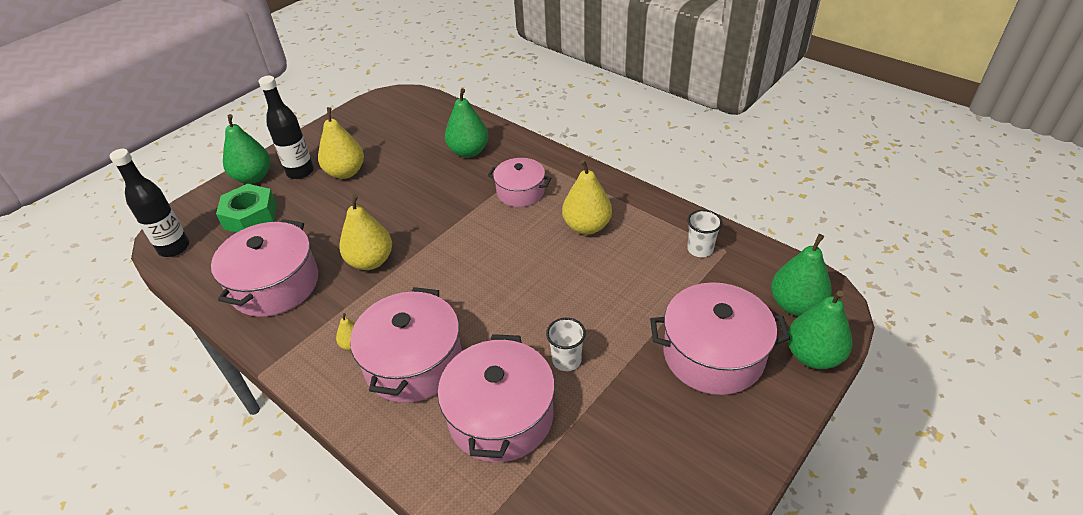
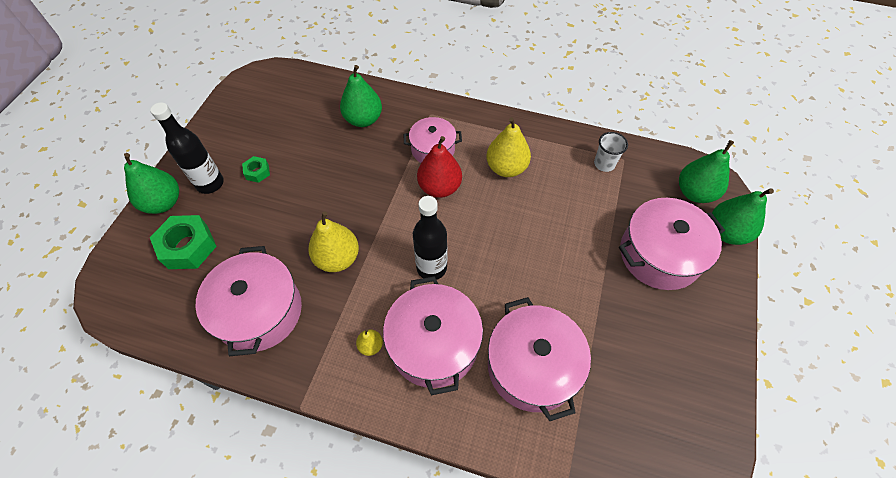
camera: 25 degrees left, 15 degrees up
black bottle [110,149,189,257] -> black bottle moved to [413,196,447,280]
yellow pear [318,107,364,179] -> green nut [242,156,270,183]
white cup [546,318,586,371] -> none
none -> red pear [417,136,462,198]

